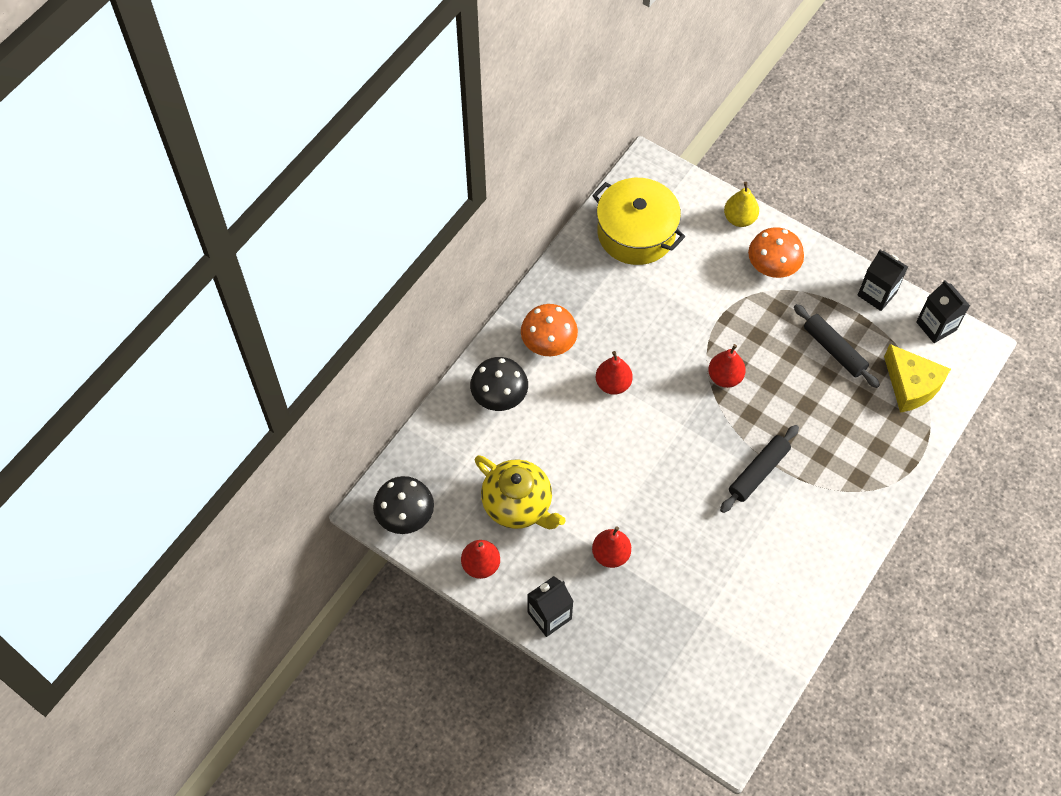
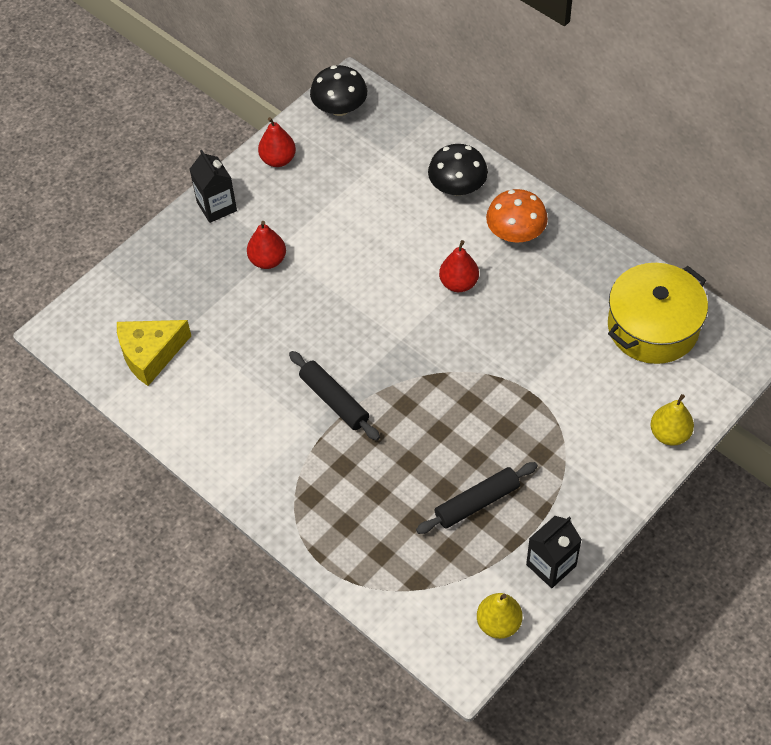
camera: 100 degrees right, 5 degrees down
yellow teapot [475,455,566,529] -> none
red pear [708,344,746,388] -> none
orange mushroom [748,227,804,278] -> none
yellow cheese [884,344,951,413] -> yellow cheese moved to [117,320,191,386]
black carton [916,280,970,343] -> yellow pear [477,593,522,639]

